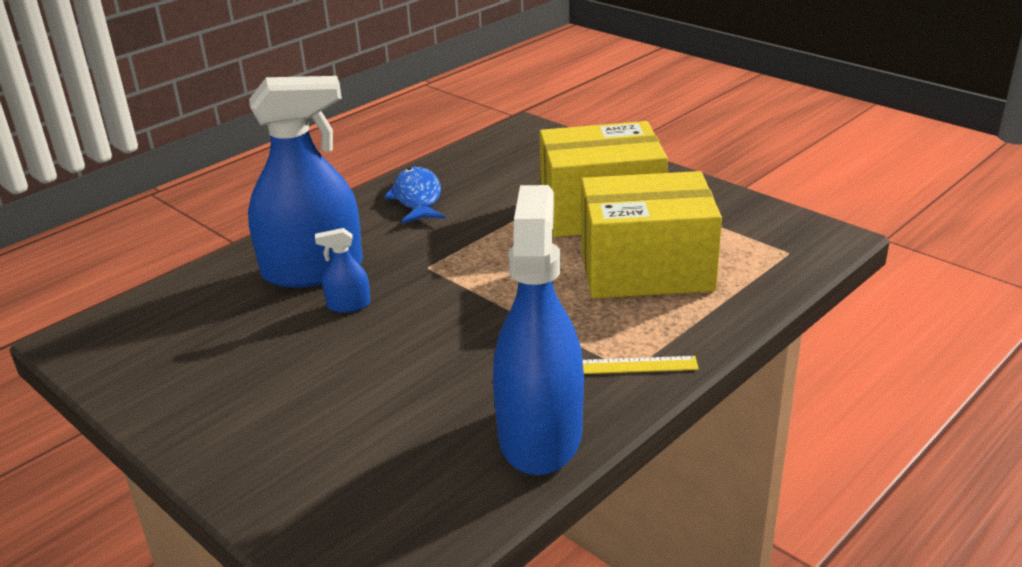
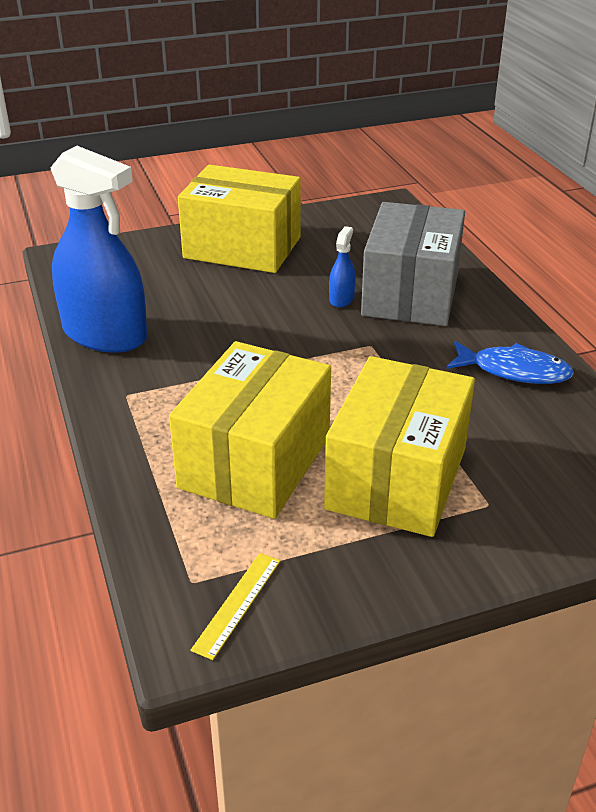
camera: 115 degrees right, 5 degrees up
blue spray bottle [248,76,363,288] -> grey box [361,202,465,326]
yellow ruler [582,356,699,374] -> yellow ruler moved to [190,553,280,660]
none -> yellow box [178,165,300,273]

